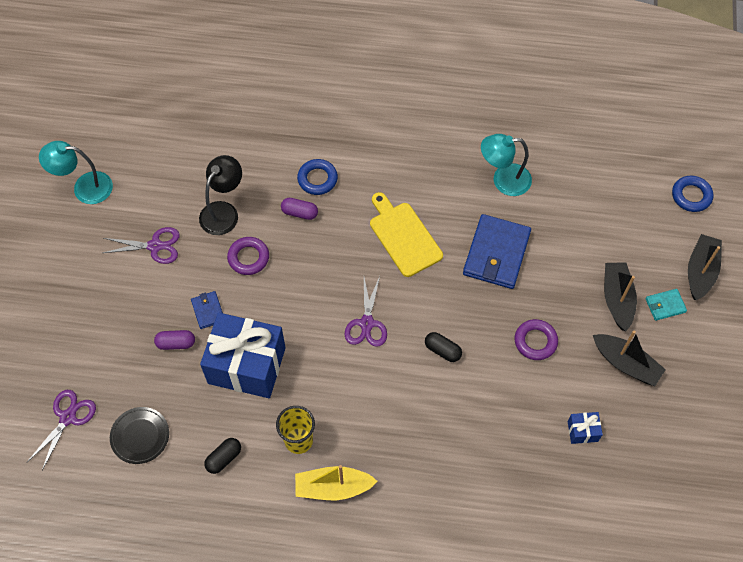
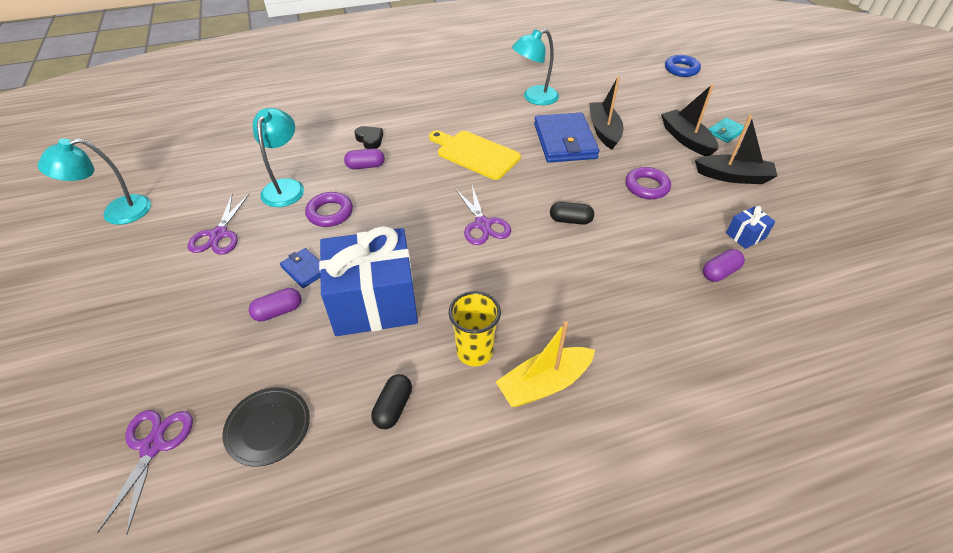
camera: 25 degrees left, 15 degrees down
purple scissors [103,227,180,264] -> purple scissors turned 120 degrees clockwise [187,194,249,255]
black lamp [199,155,242,235] -> turquoise lamp [253,108,304,207]
blue ring [297,159,338,195] -> black heart [355,126,383,149]
black boat [688,234,722,300] -> black boat moved to [589,76,623,150]
none -> purple capsule [703,249,745,282]

